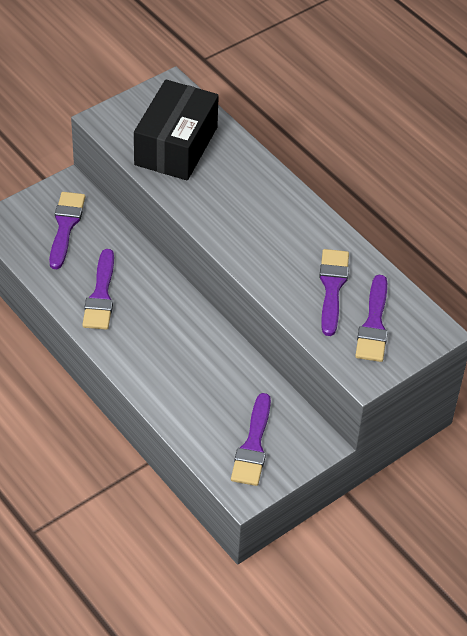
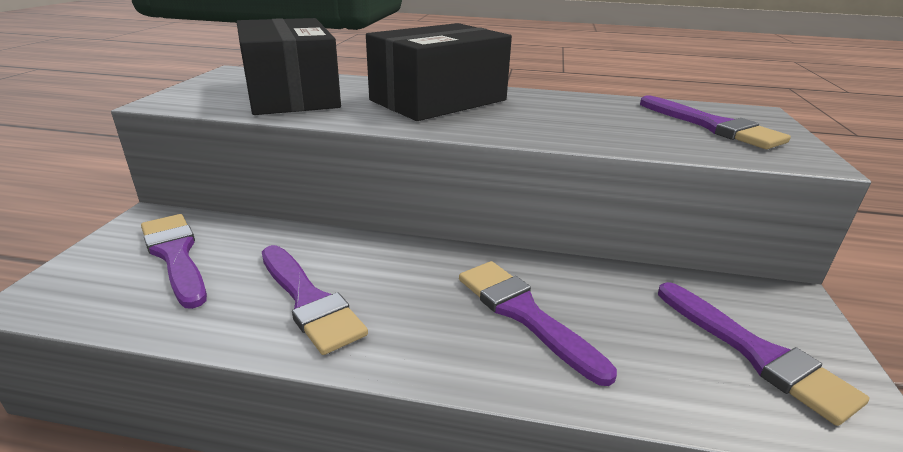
camera: 40 degrees left, 20 degrees down
purple brush [319,249,349,336] -> purple brush moved to [459,261,617,386]
none -> black box [366,23,512,121]

